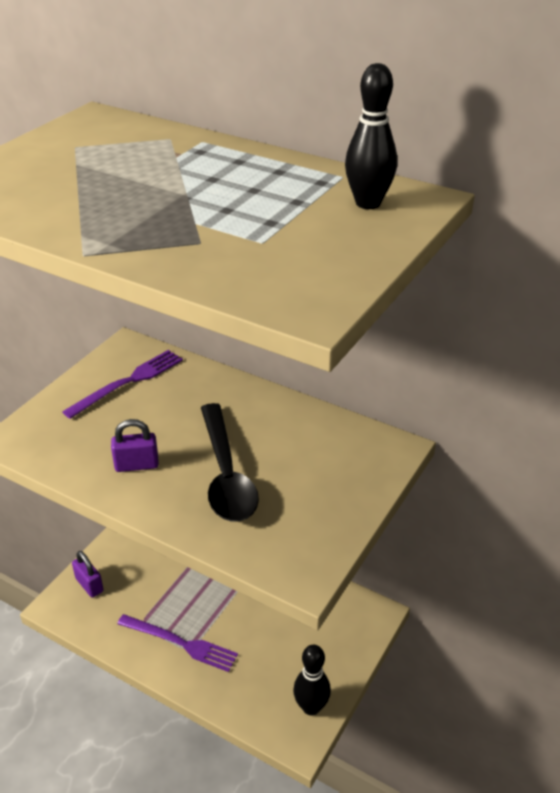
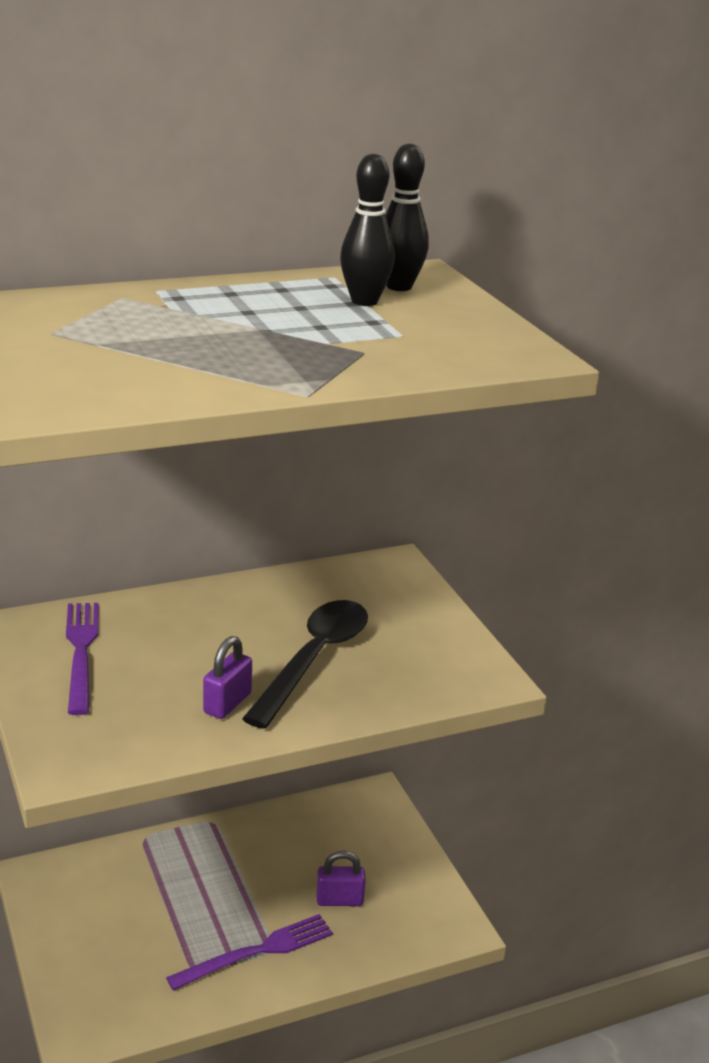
camera: 55 degrees left, 10 degrees down
purple padlock [72,551,104,598] -> purple padlock moved to [316,851,366,906]
black spoon [201,403,259,522] -> black spoon turned 90 degrees counterclockwise [242,600,368,729]
black bowling pin [293,645,331,715] -> black bowling pin moved to [340,154,395,306]

